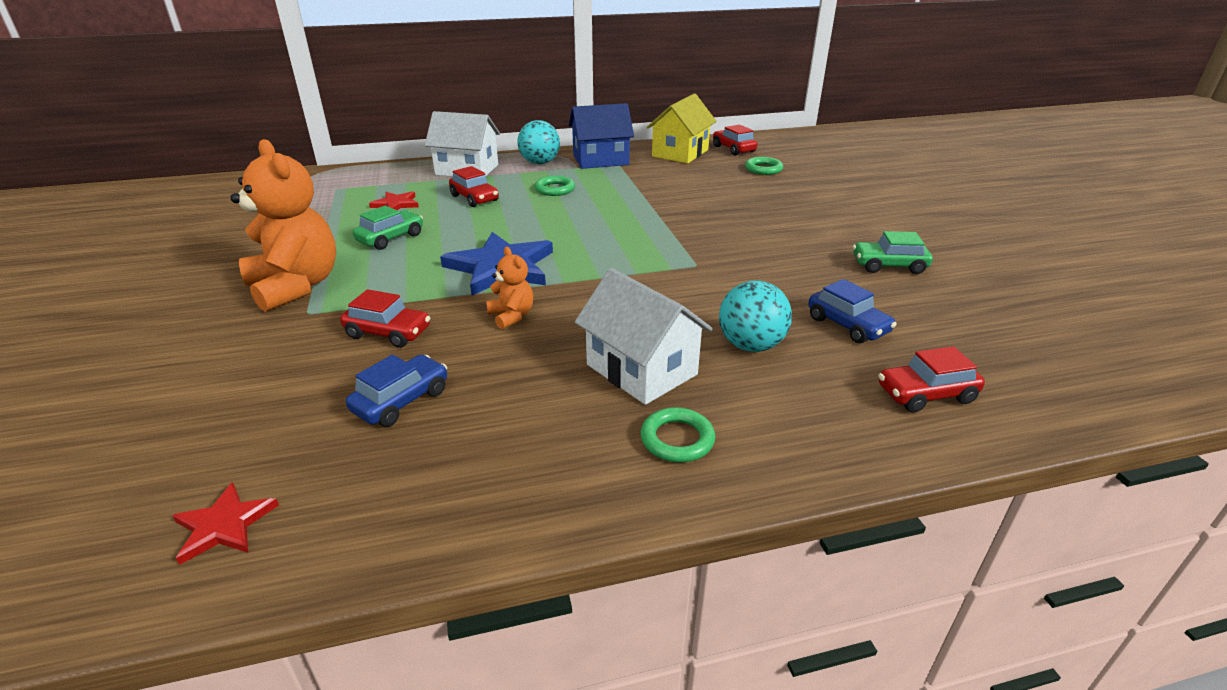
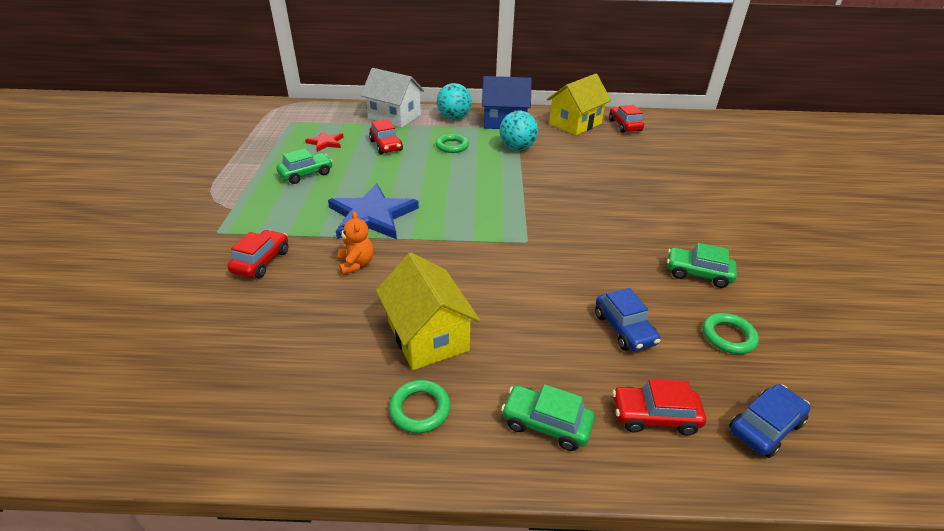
camera: 15 degrees right, 5 degrees up
red star [172,482,279,565] -> none
orange teddy bear [230,139,336,312] -> none
red car [340,289,431,348] -> red car turned 105 degrees counterclockwise [227,230,288,278]
blue car [346,355,447,427] -> blue car moved to [729,384,811,458]
white house [575,268,713,405] -> yellow house [376,252,480,370]
turquoise ball [719,281,792,352] -> turquoise ball moved to [500,111,538,150]
green ring [745,157,783,175] -> green ring moved to [703,313,759,354]
none -> green car [501,384,595,451]

